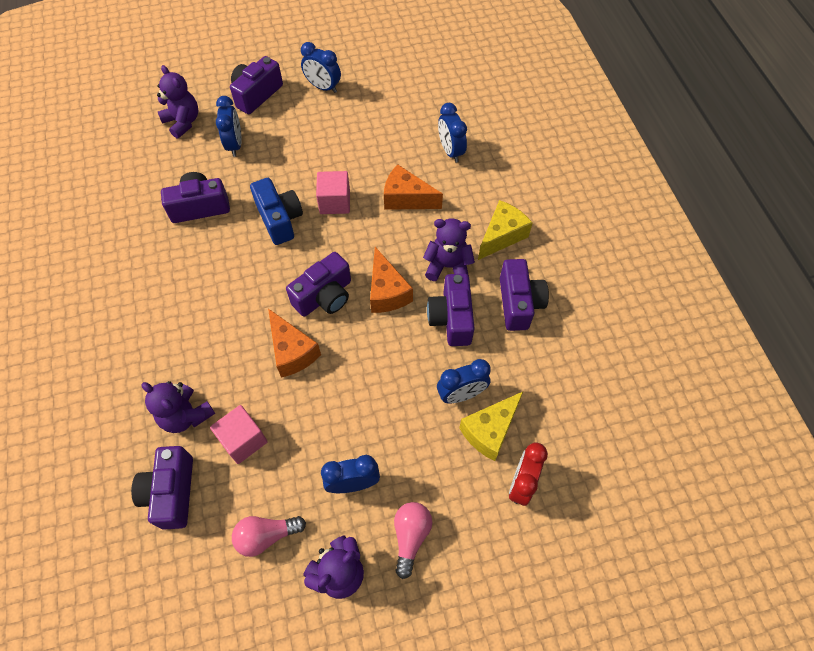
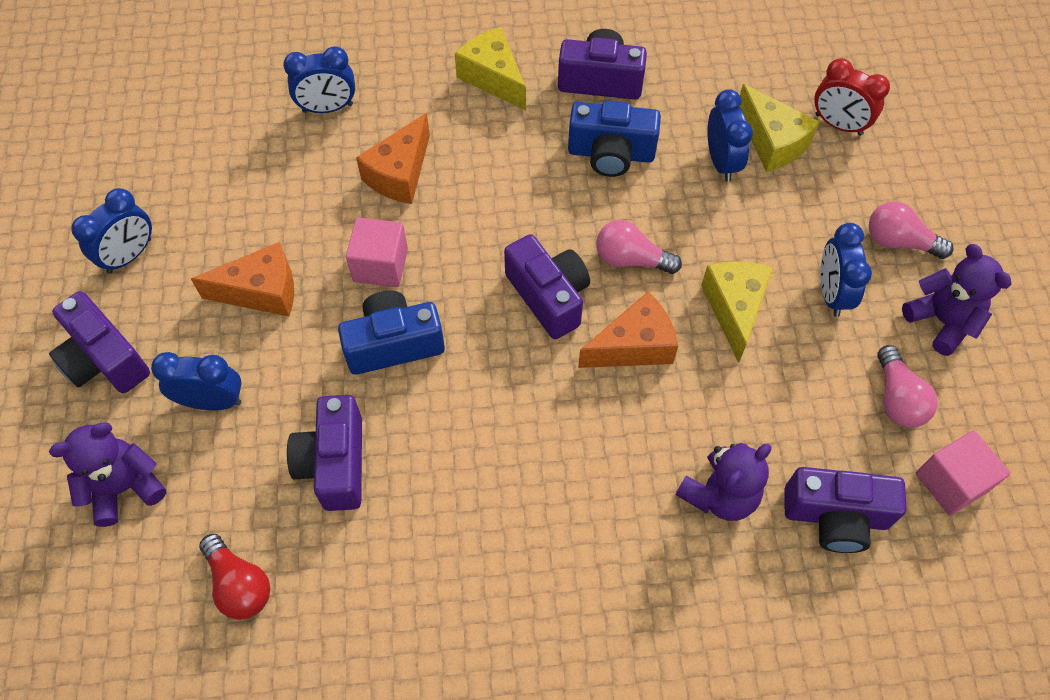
camera: 80 degrees left, 0 degrees up
pink cube [210,405,268,464] -> pink cube moved to [916,430,1010,515]
orange cheese [370,247,413,313] -> orange cheese moved to [191,242,294,317]
purple teddy bear [423,218,475,281] -> none
purple camera [427,274,475,346] -> blue camera [568,101,661,177]
none -> red light bulb [199,534,270,620]
none -> pink light bulb [596,220,682,274]
none -> yellow cheese [701,261,773,363]

